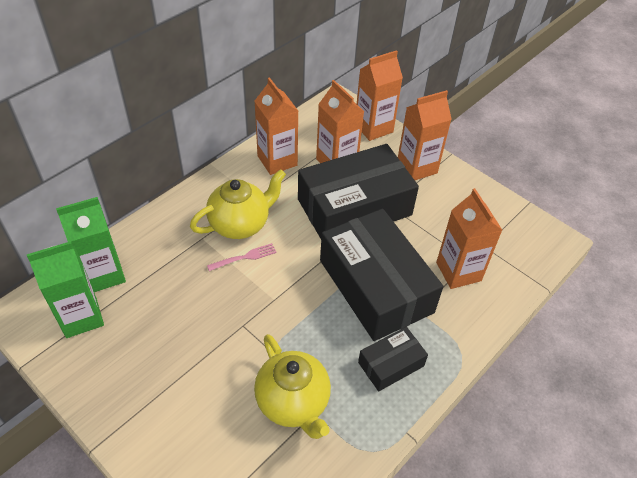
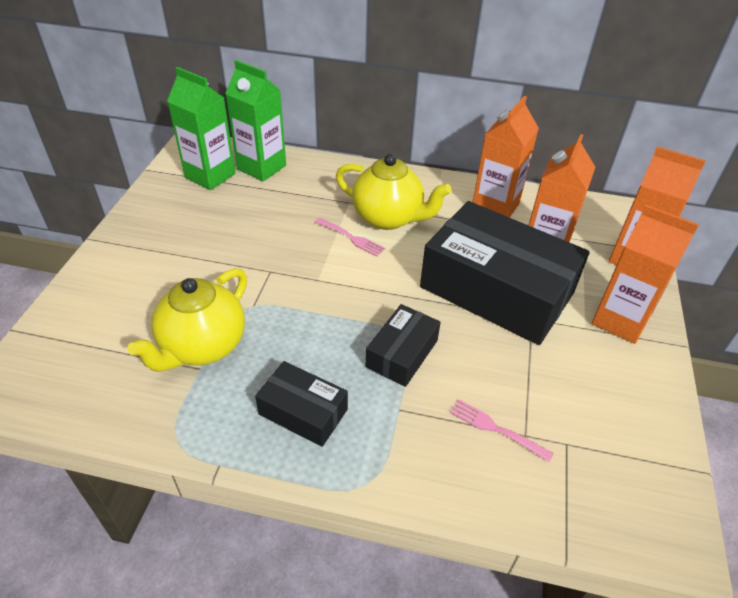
camera: 60 degrees right, 5 degrees down
black box [320,208,443,341] -> black box [366,304,441,387], size x0.48
orange carton [436,188,502,289] -> pink fork [450,399,554,462]

